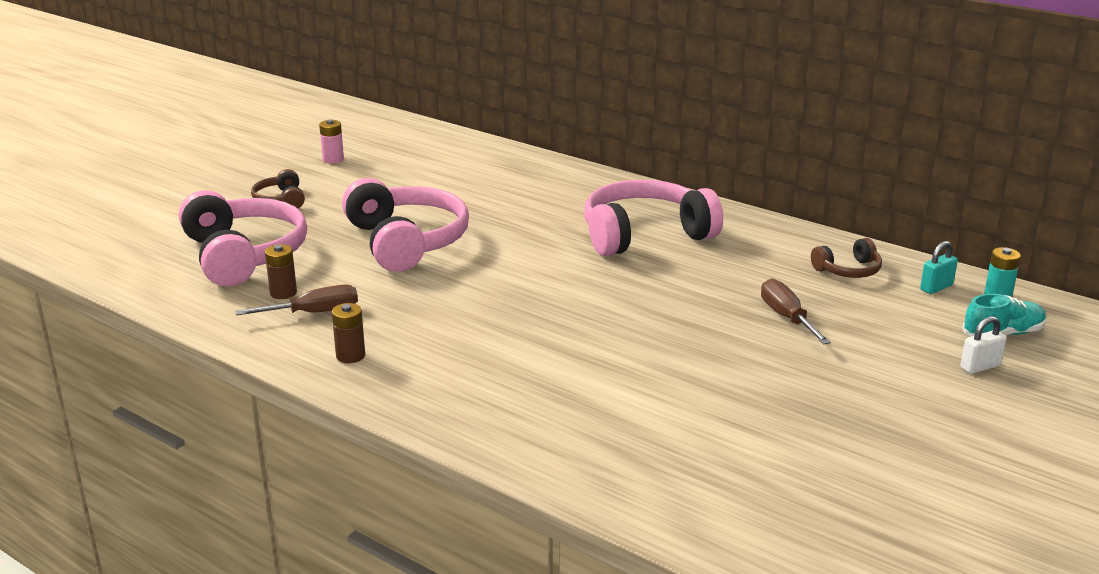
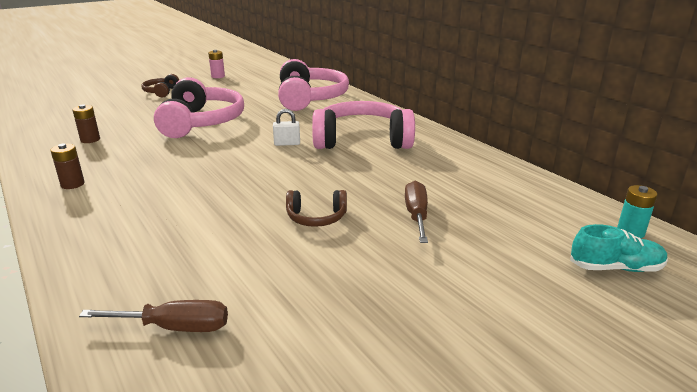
camera: 20 degrees right, 0 degrees up
pink headphones [179,190,307,286] -> pink headphones moved to [278,59,349,111]
brown screwdriver [235,285,358,316] -> brown screwdriver moved to [79,300,228,332]
brown headphones [811,238,882,278] -> brown headphones moved to [286,190,347,227]
turquoise padlock [920,241,958,294] -> none
white padlock [960,316,1006,374] -> white padlock moved to [273,109,300,146]

